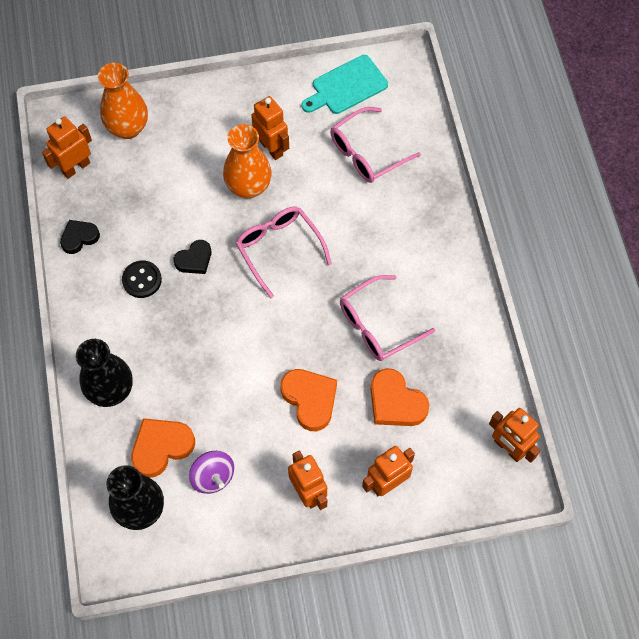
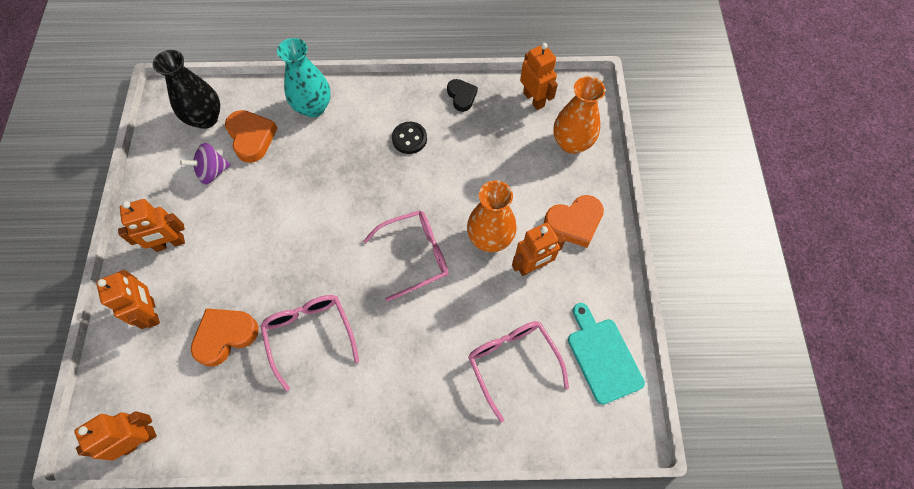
camera: 100 degrees right, 0 degrees up
black vase [76,339,133,407] -> turquoise vase [277,38,331,117]
black heart [174,240,211,274] -> none
orange heart [280,369,337,431] -> orange heart moved to [544,195,604,248]

